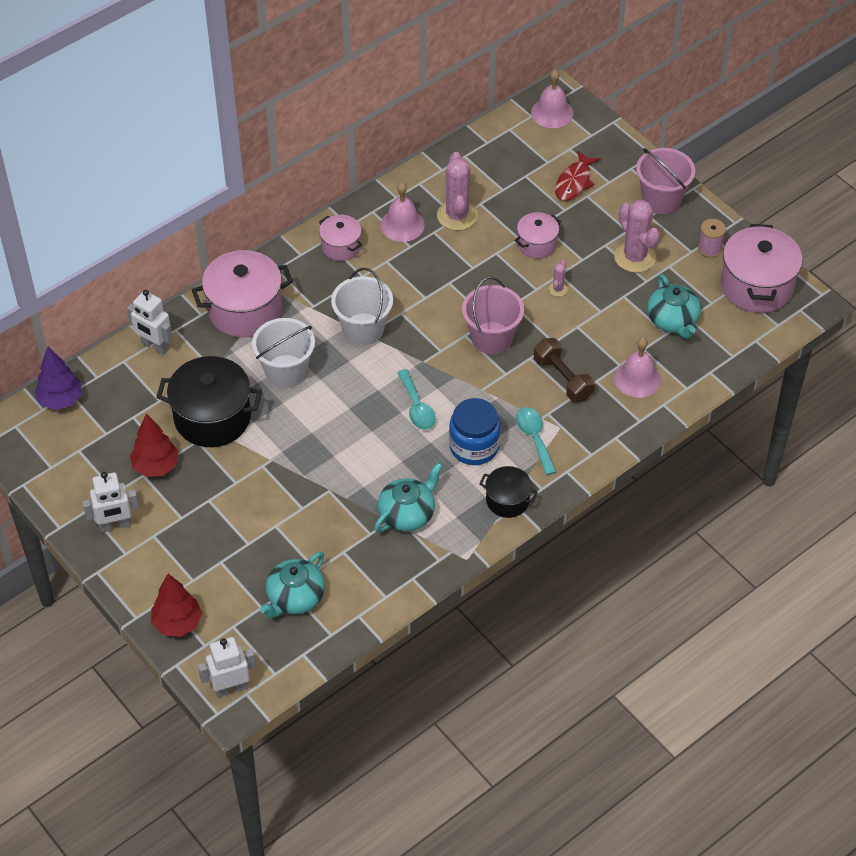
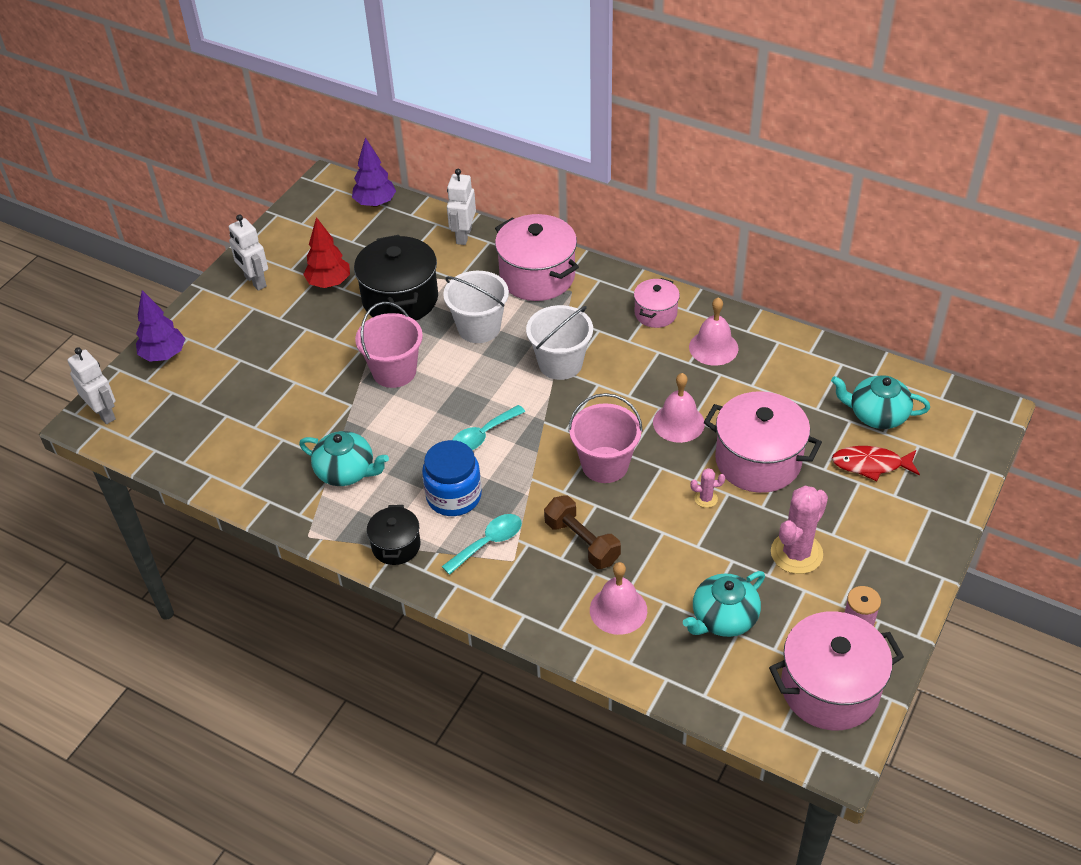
camera: 70 degrees right, 5 degrees down
red tree [151,574,202,637] -> purple tree [136,290,185,362]
turquoise teapot [260,551,325,618] -> turquoise teapot moved to [831,375,930,429]
pink cactus [437,152,478,231] -> none
pink pot [514,212,561,259] -> pink pot [704,391,822,493], size x1.82
pink bell [531,70,573,128] -> pink bell moved to [653,373,705,443]
brown dumbbell [534,338,595,402] -> brown dumbbell turned 75 degrees counterclockwise [544,495,621,569]
pink bucket [636,148,695,214] -> pink bucket moved to [355,302,423,388]

